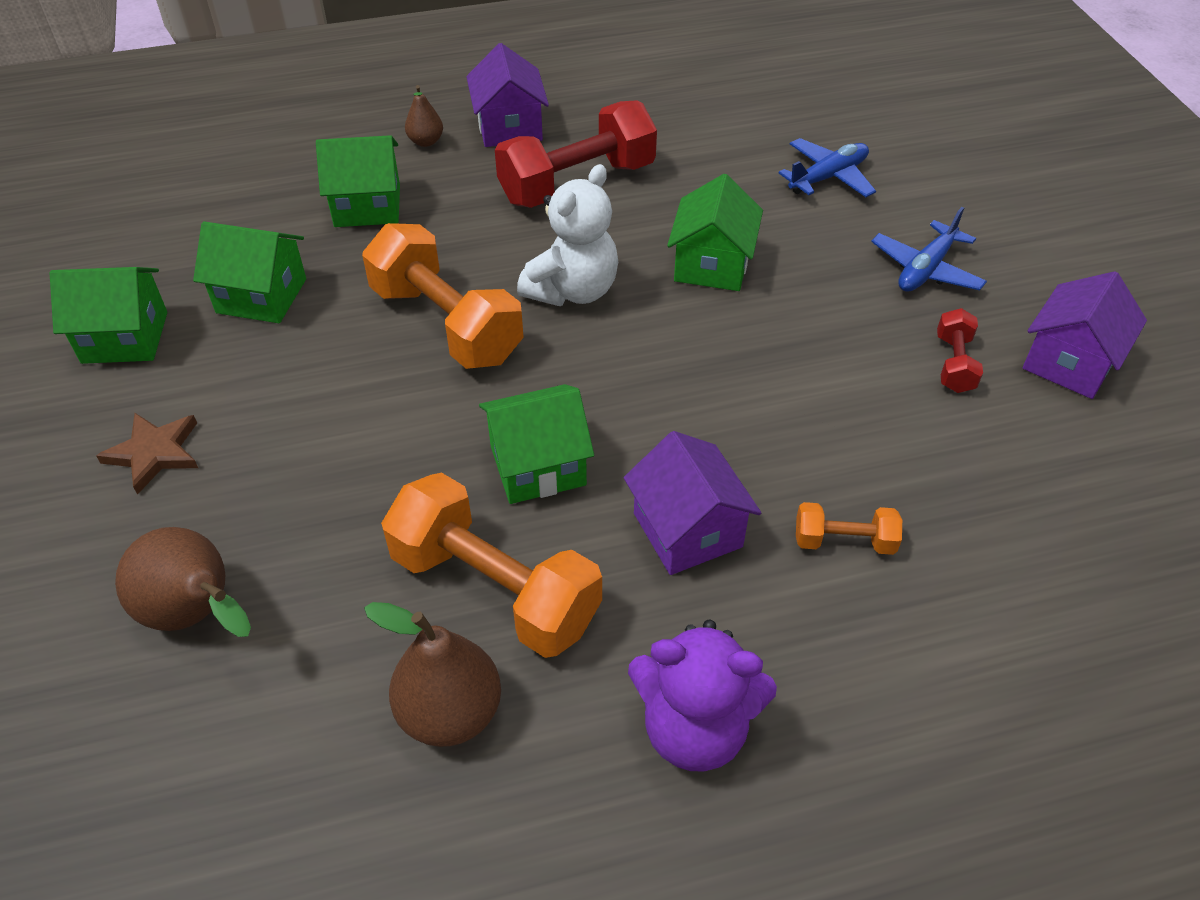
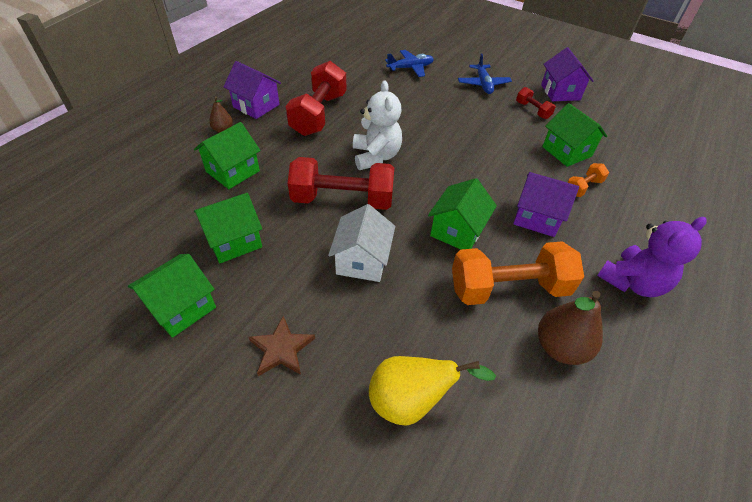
camera: 45 degrees left, 0 degrees up
brown pear [115,527,251,637] -> yellow pear [369,356,496,426]
orange dumbbell [362,223,524,369] -> red dumbbell [288,157,394,210]
green house [667,174,763,291] -> green house moved to [542,103,607,167]
blue plane [779,138,876,197] -> blue plane turned 60 degrees clockwise [385,50,434,77]
none -> white house [328,204,395,282]

